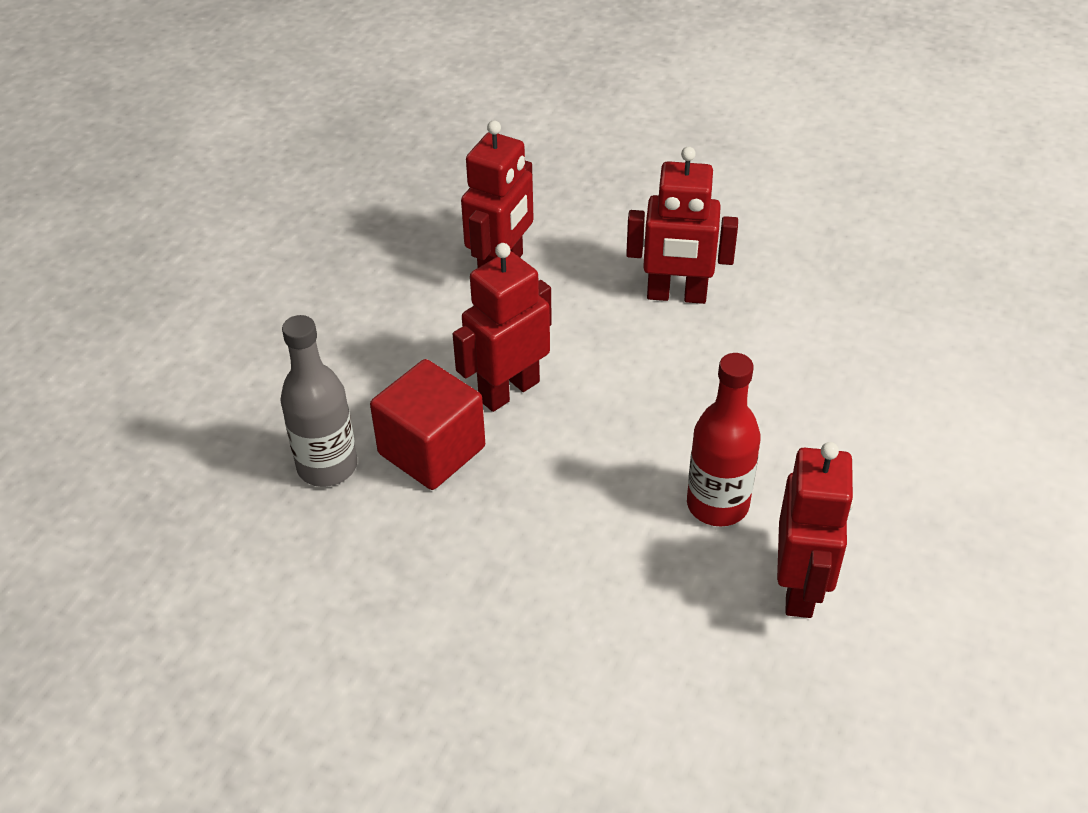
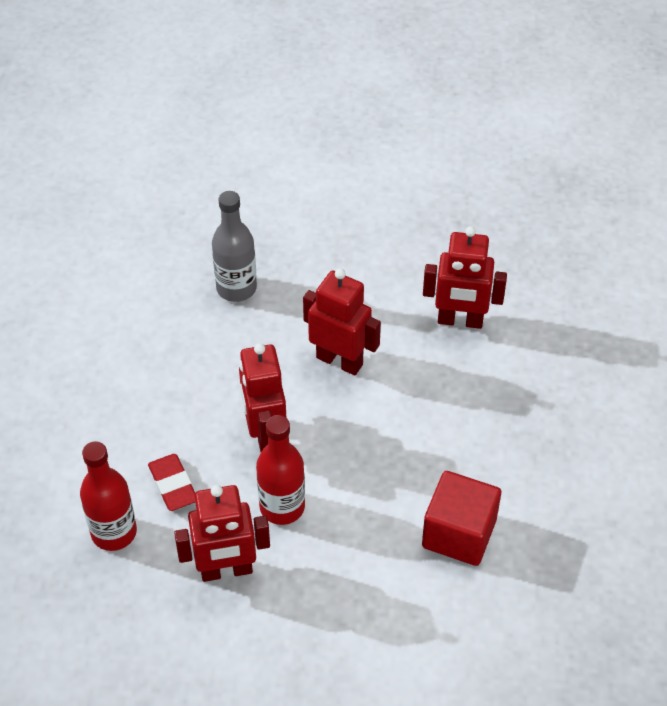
camera: 70 degrees right, 5 degrees up
red cube [370,359,485,490] -> red cube moved to [422,471,501,566]
red robot [626,147,738,304] -> red robot moved to [239,343,286,452]
none -> red bottle [80,441,137,551]
none -> red eraser [148,454,195,511]

